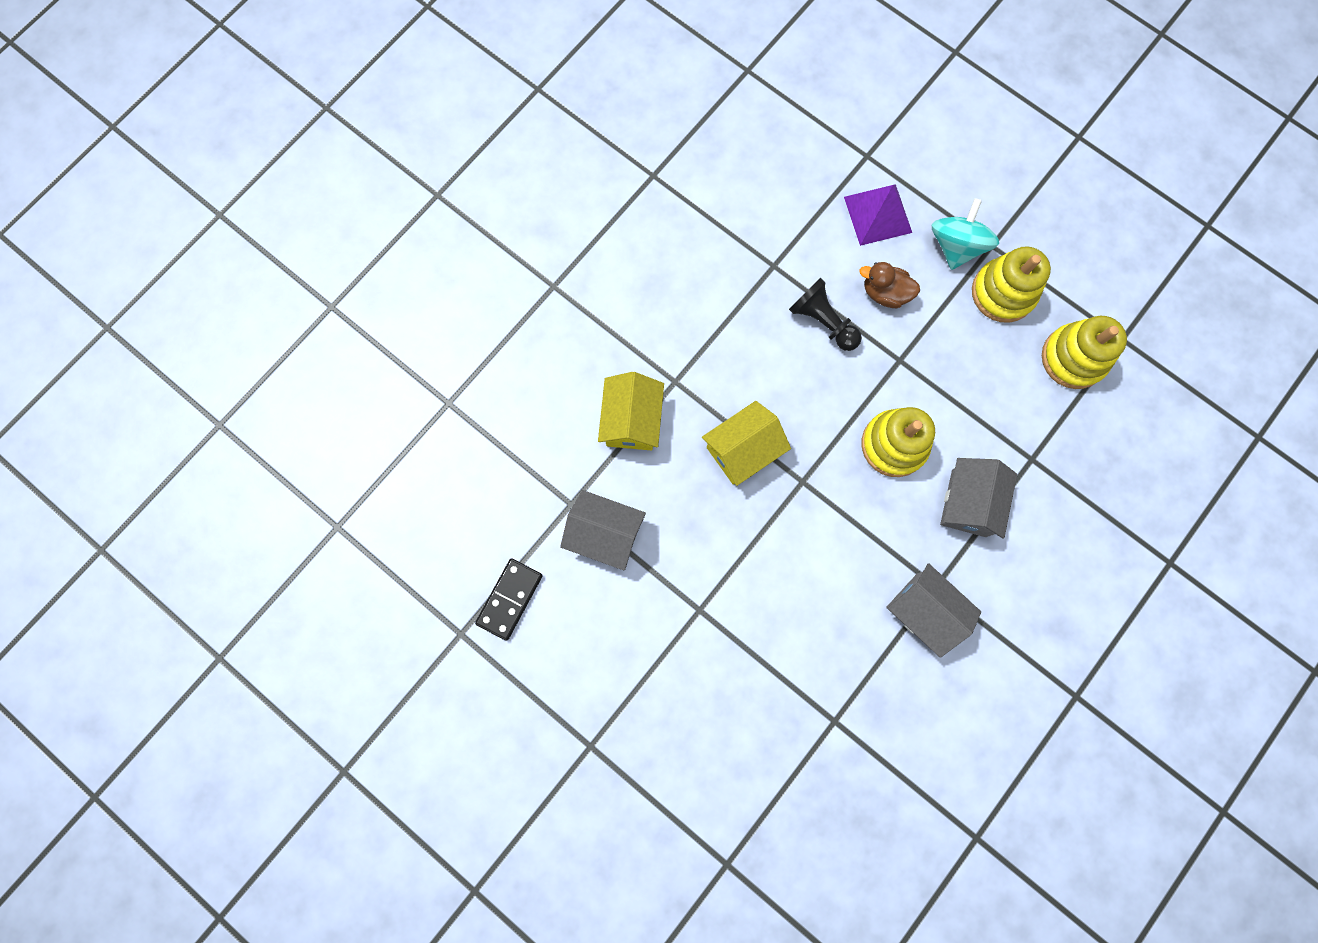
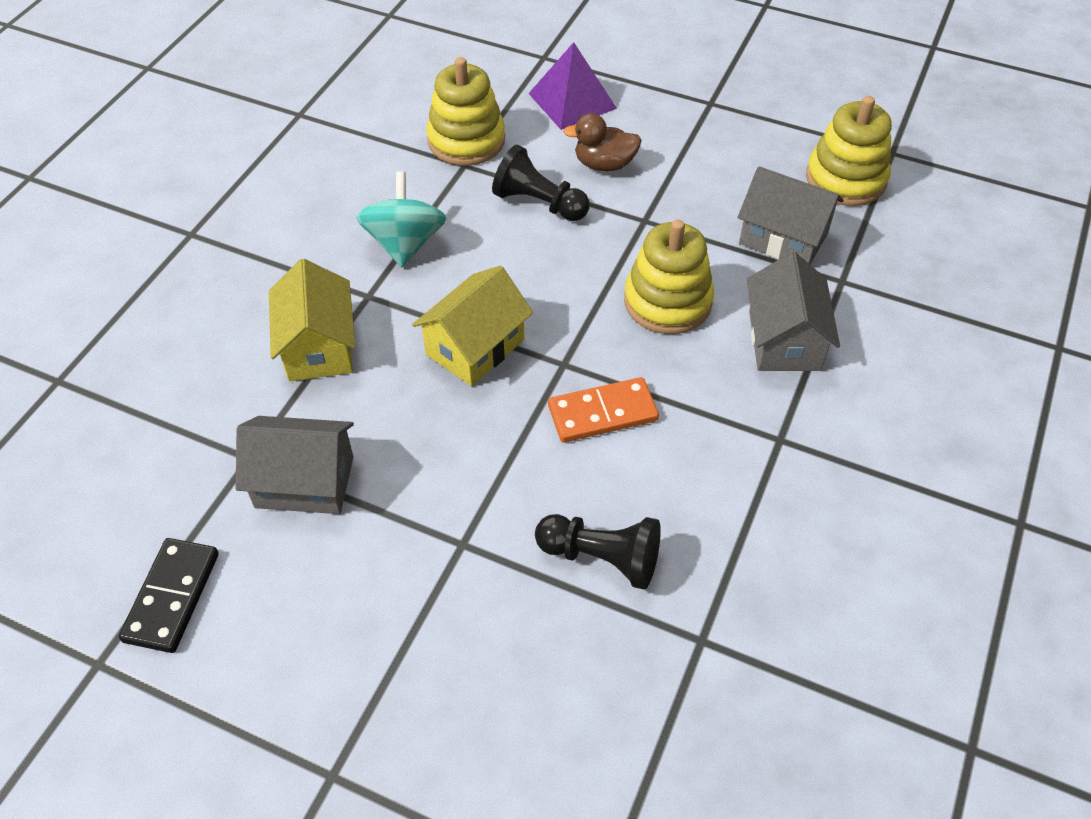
camera: 15 degrees left, 25 degrees down
grey house [886,563,981,658] -> grey house moved to [737,166,844,264]
turquoise spinning top [932,198,999,270] -> turquoise spinning top moved to [356,171,446,267]
yellow stacking toy [972,246,1051,323] -> yellow stacking toy moved to [426,57,505,166]
none -> black pawn [535,514,661,590]
none -> orange domino [548,377,659,443]

